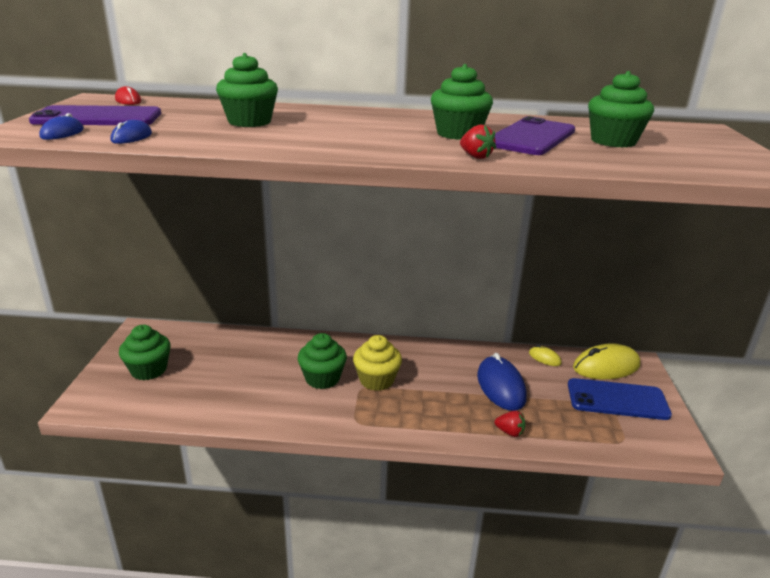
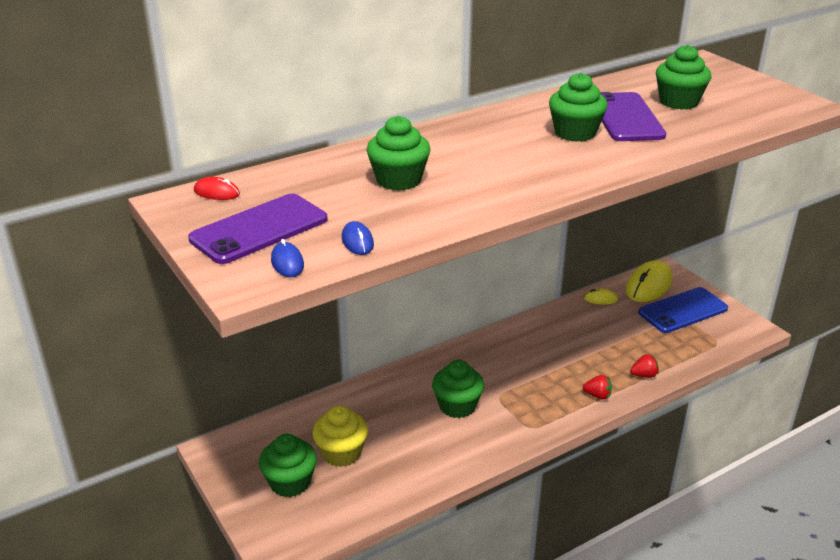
camera: 35 degrees left, 5 degrees up
yellow cupcake [353,335,402,391] -> yellow cupcake moved to [312,405,368,467]
red strawberry [460,125,496,159] -> red strawberry moved to [583,375,612,400]
blue mouse [477,353,527,411] -> none

